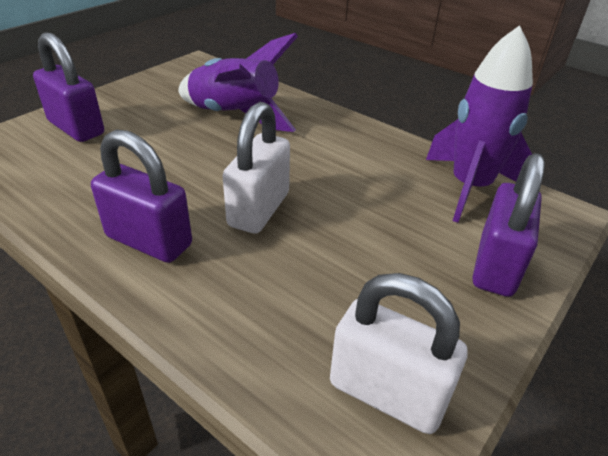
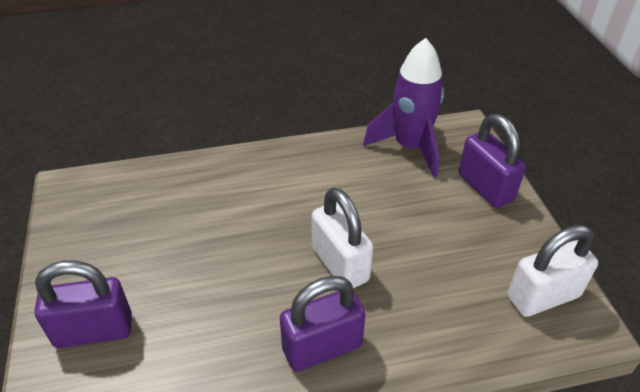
camera: 50 degrees left, 5 degrees up
purple rocket [178,33,298,132] -> none

